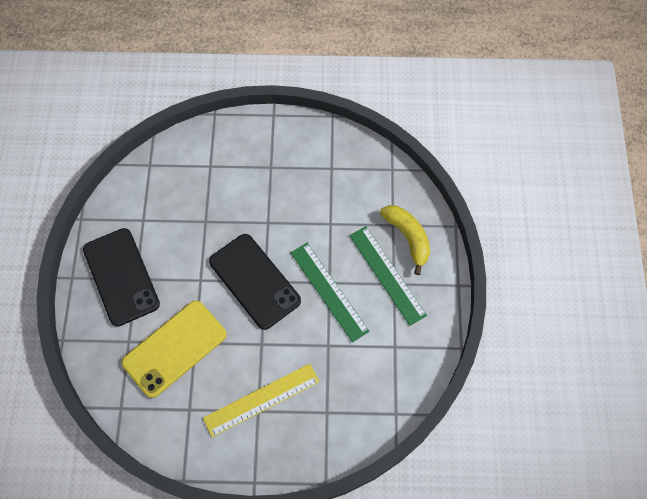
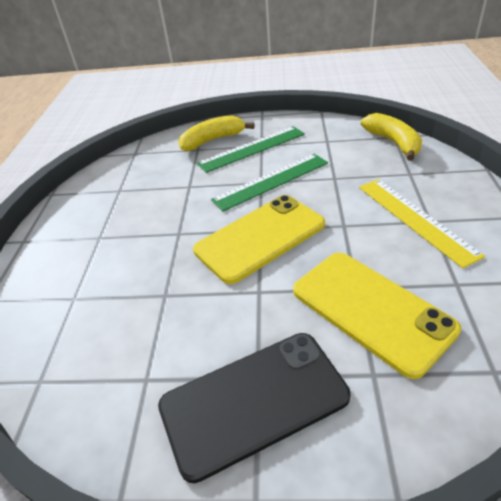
camera: 85 degrees left, 25 degrees down
black phone [209,234,301,330] -> yellow phone [193,195,325,284]
none -> yellow banana [361,113,422,161]

